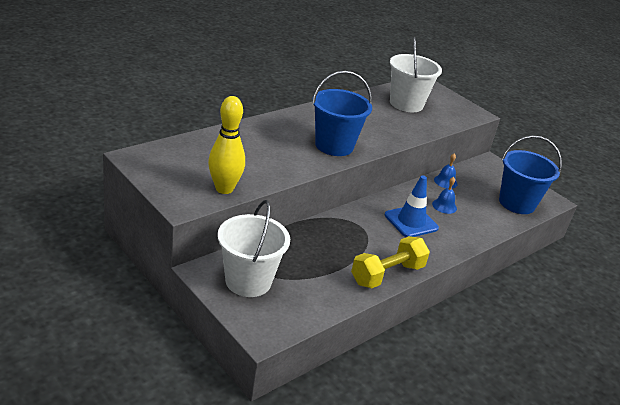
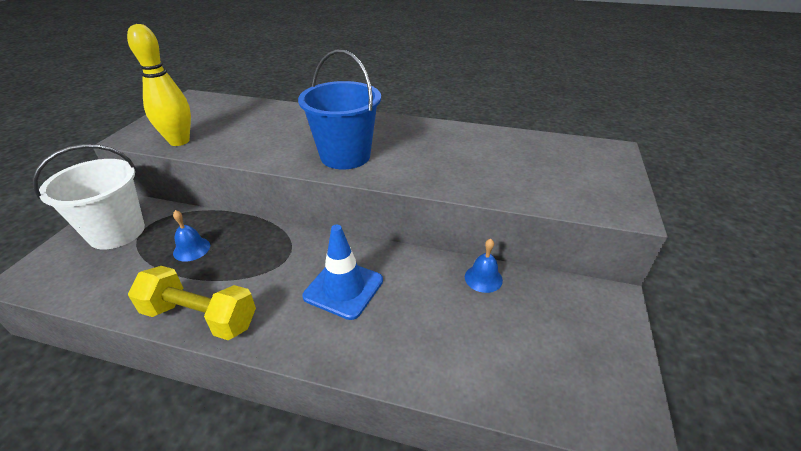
camera: 60 degrees right, 5 degrees up
white bucket [390,37,442,112] -> none
blue bell [432,177,457,214] -> blue bell moved to [173,210,210,262]
blue bucket [499,135,562,214] -> none

